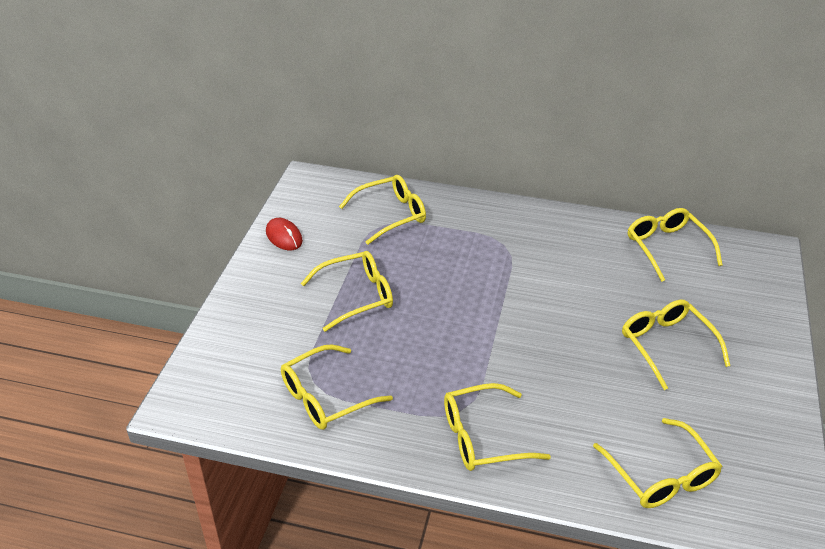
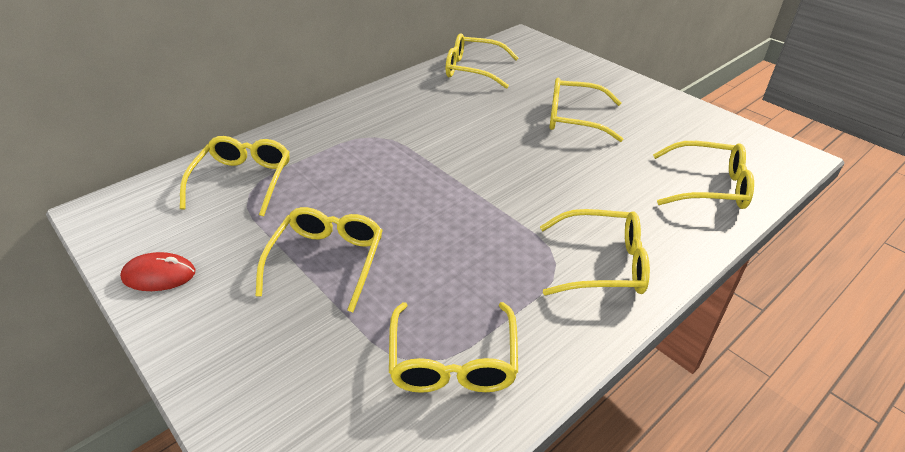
camera: 55 degrees left, 0 degrees up
yellow glasses [444,383,551,471] -> yellow glasses turned 105 degrees counterclockwise [540,209,650,296]

